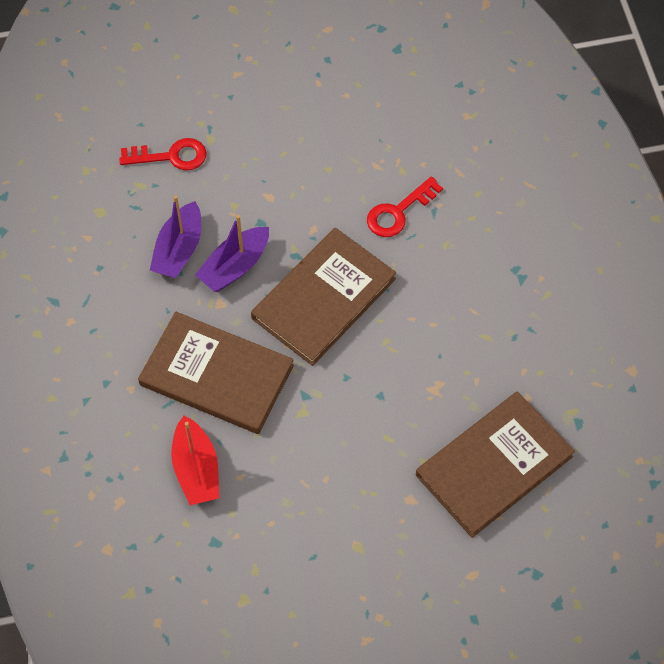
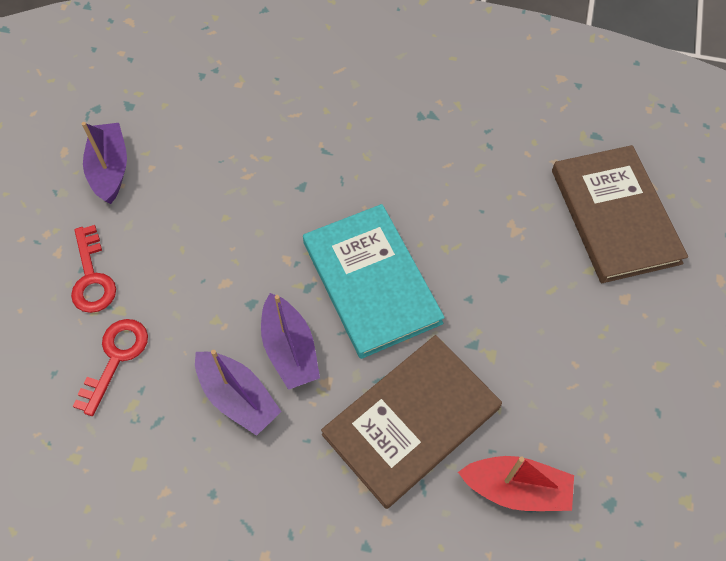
camera: 65 degrees left, 0 degrees up
brown book [251,228,396,366] -> turquoise book [303,204,445,359]
red key [367,176,443,237] -> red key moved to [71,225,116,313]
none -> purple boat [81,122,127,204]

